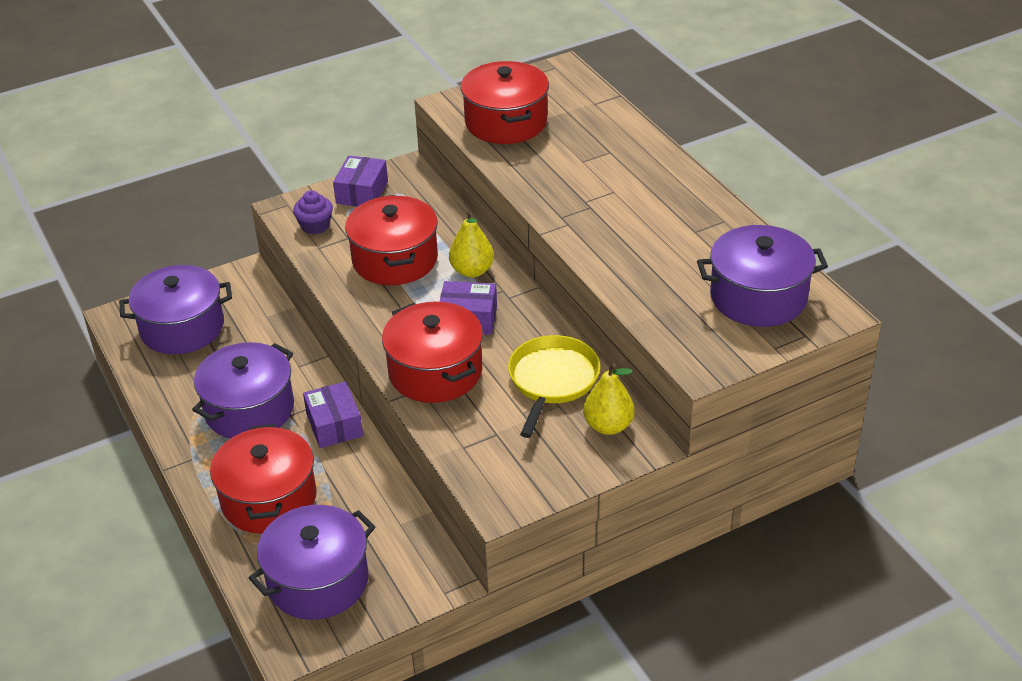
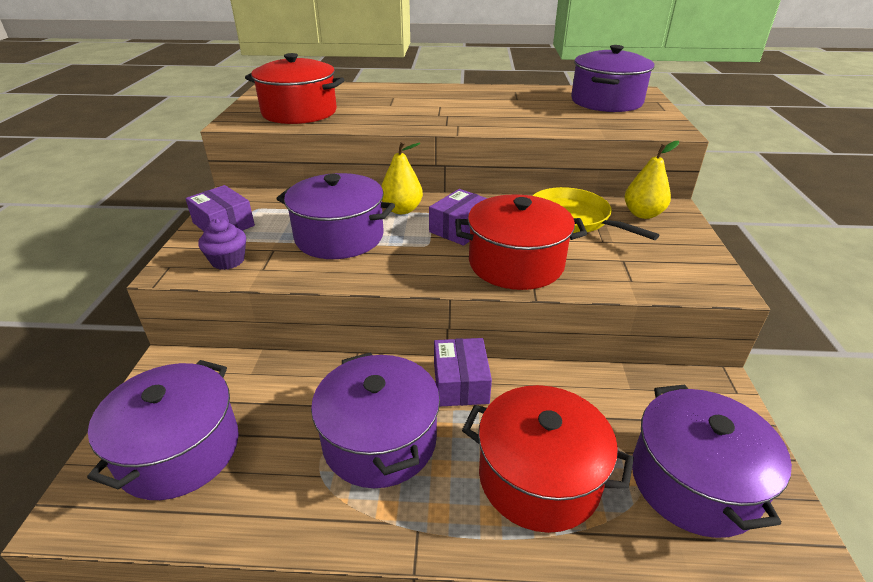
camera: 60 degrees left, 5 degrees down
purple box [303,381,363,448] -> purple box turned 75 degrees clockwise [434,338,492,407]
red pot [345,195,438,285] -> purple pot [276,173,395,259]

